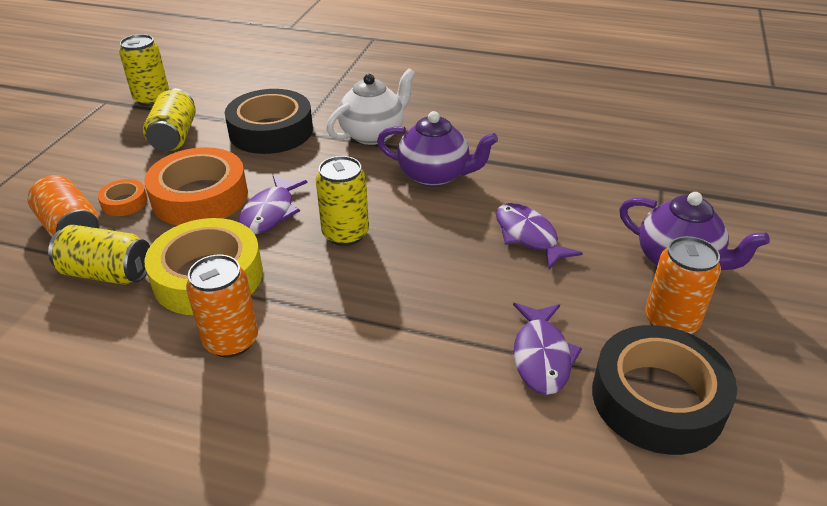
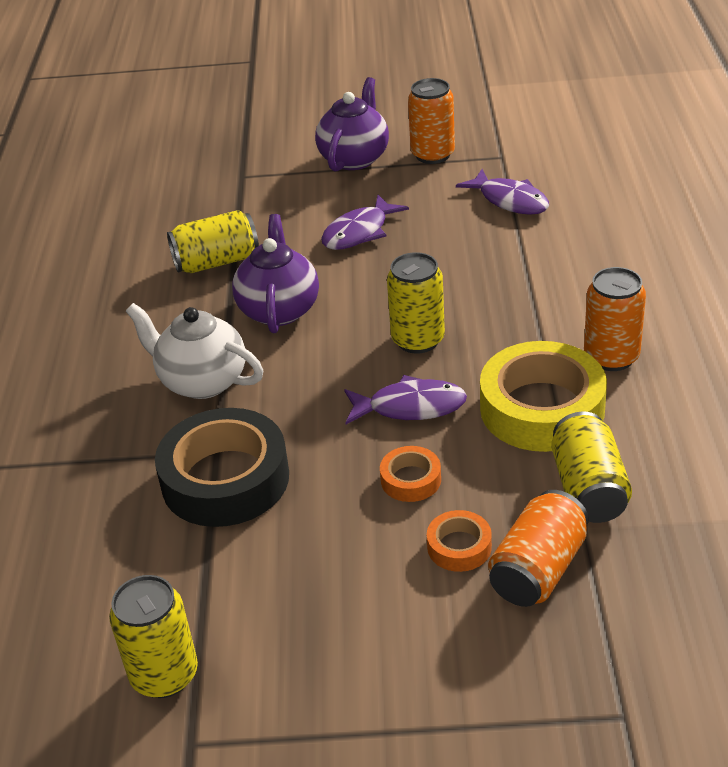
camera: 105 degrees left, 0 degrees up
yellow can [143,88,196,151] -> yellow can moved to [167,210,259,273]
orange tape [144,147,248,225] -> orange tape [380,446,441,502], size x0.47
purple fish [513,303,582,395] -> purple fish turned 60 degrees clockwise [456,169,549,215]
black tape [592,325,737,455] -> none

